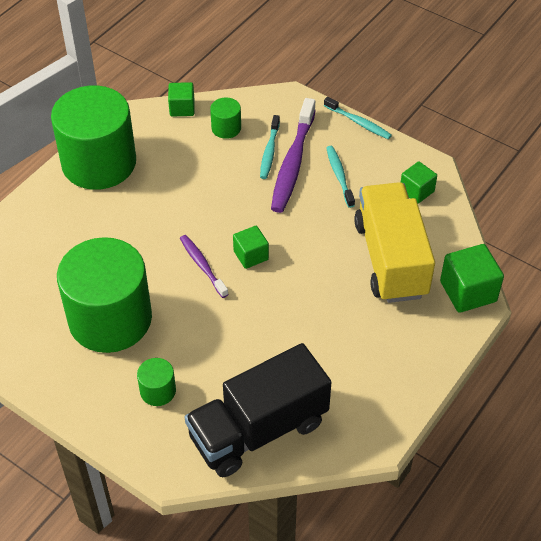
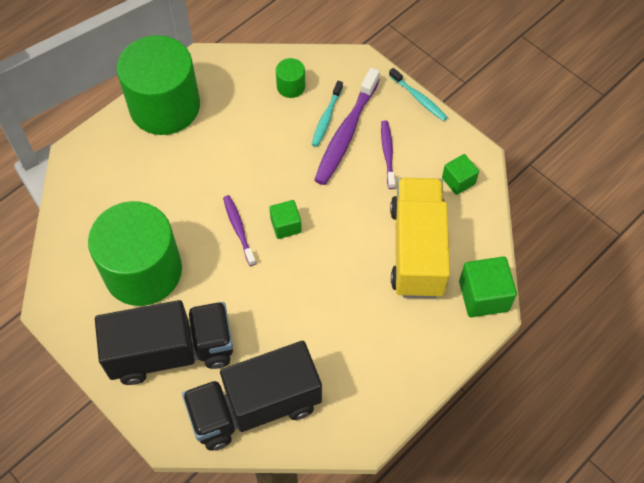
camera: 10 degrees right, 10 degrees up
green cylinder [137,358,176,406] -> black truck [95,300,233,385]
green cube [168,82,195,116] -> none
turquoise toothbrush [326,146,355,208] -> purple toothbrush [381,120,395,189]

